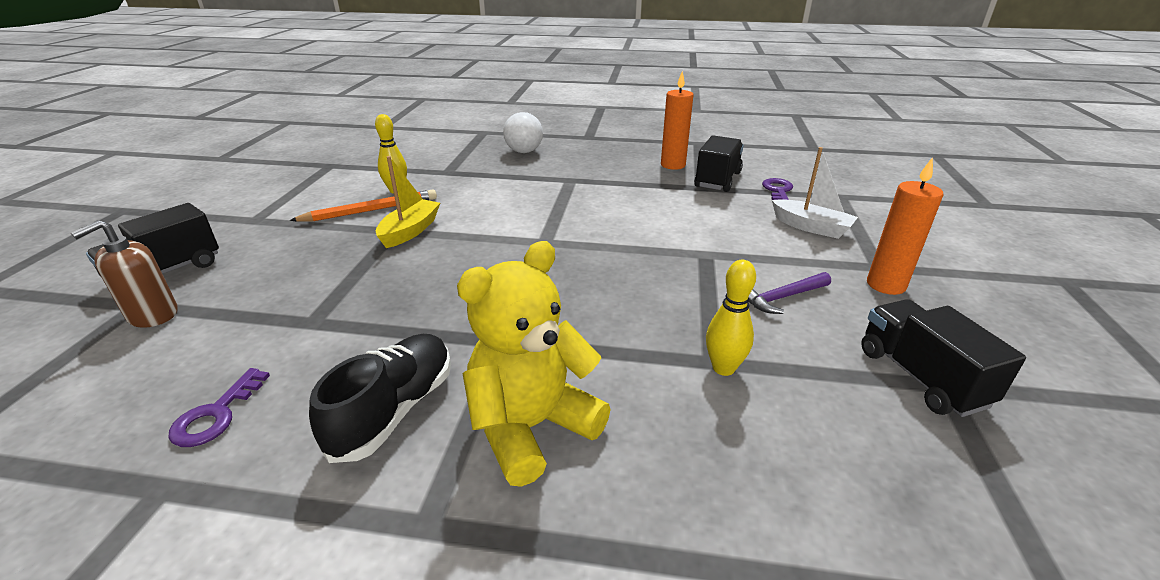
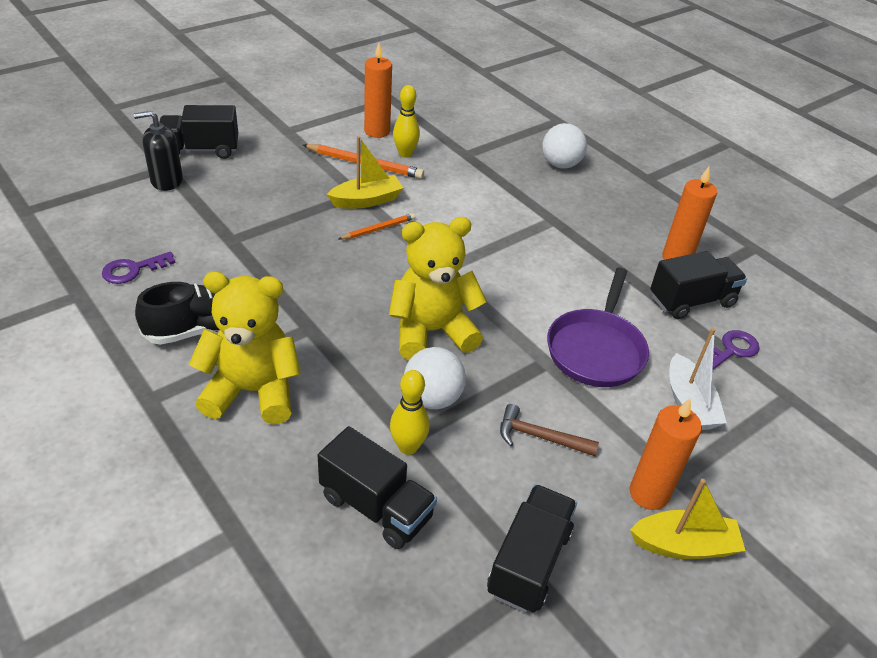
camera: 40 degrees right, 10 degrees up
brown soap dispenser [71,220,178,328] -> black soap dispenser [134,111,183,191]
purple hammer [748,272,831,314] -> brown hammer [500,404,599,456]
none -> black truck [318,426,437,549]
none -> orange pencil [339,213,415,240]
none -> orange candle [364,43,392,138]
none -> yellow teddy bear [389,217,487,360]
none -> white ball [404,347,466,409]
none -> purple pan [547,268,649,387]
none -> yellow boat [630,479,746,559]

